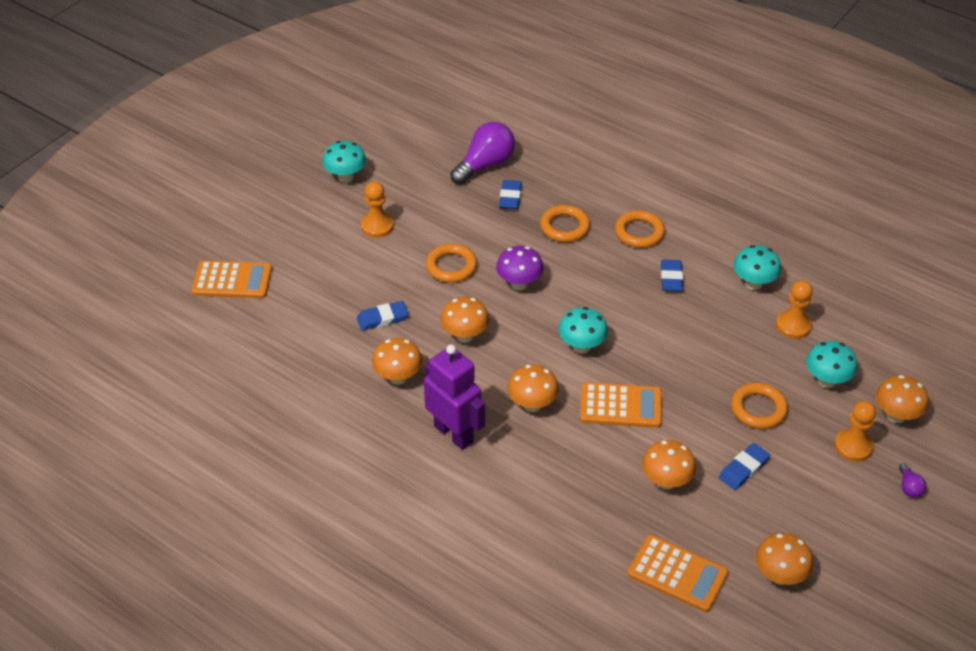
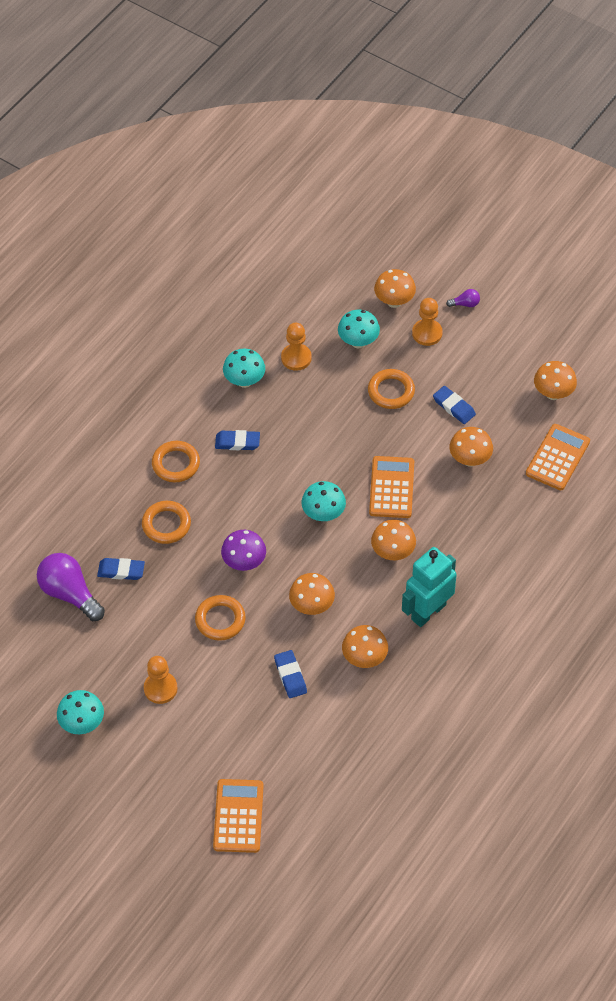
camera: 90 degrees left, 10 degrees up
purple robot [424,344,485,450] -> turquoise robot [402,547,457,627]

